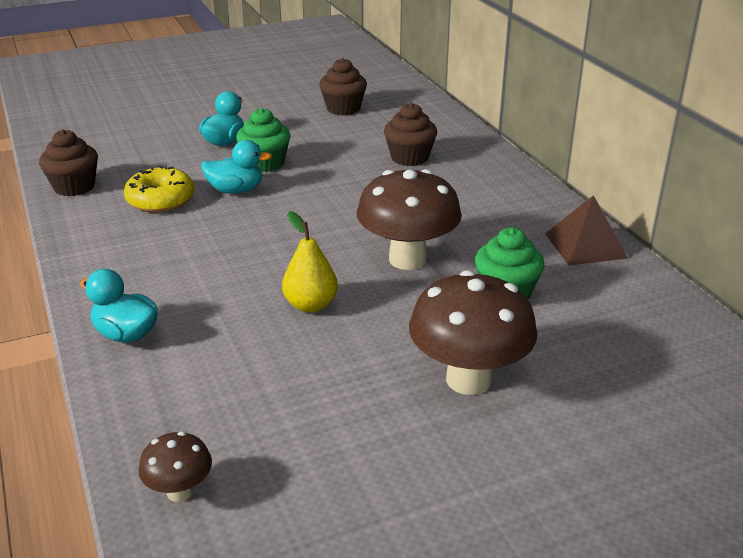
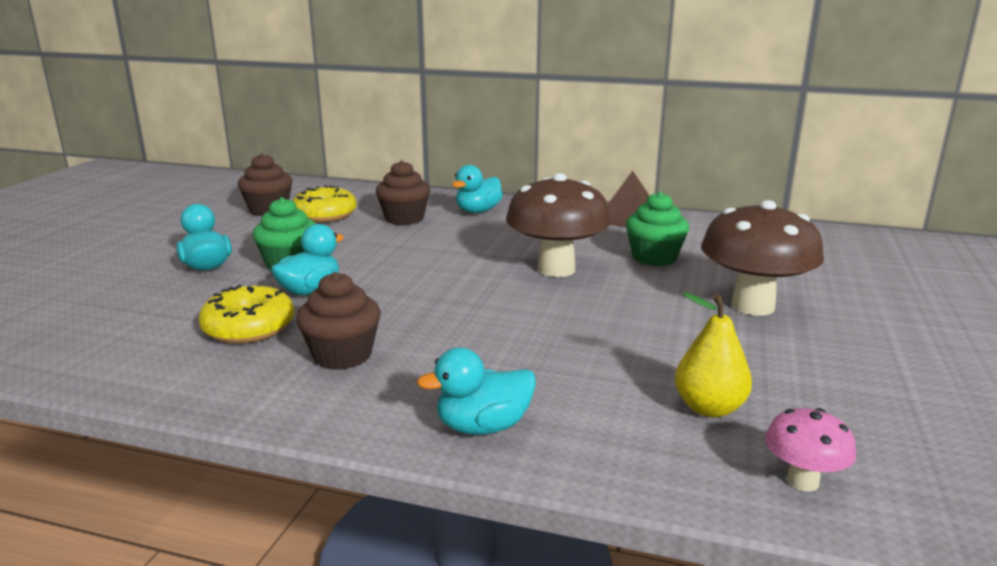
camera: 50 degrees left, 10 degrees down
brown cupcake [39,129,98,196] -> brown cupcake moved to [296,272,381,370]
brown mushroom [139,431,212,502] -> pink mushroom [765,408,856,492]
yellow pear [282,211,338,313] -> yellow pear moved to [675,292,752,417]
none -> yellow donut [293,185,357,222]
none -> turquoise duck [452,165,503,213]

